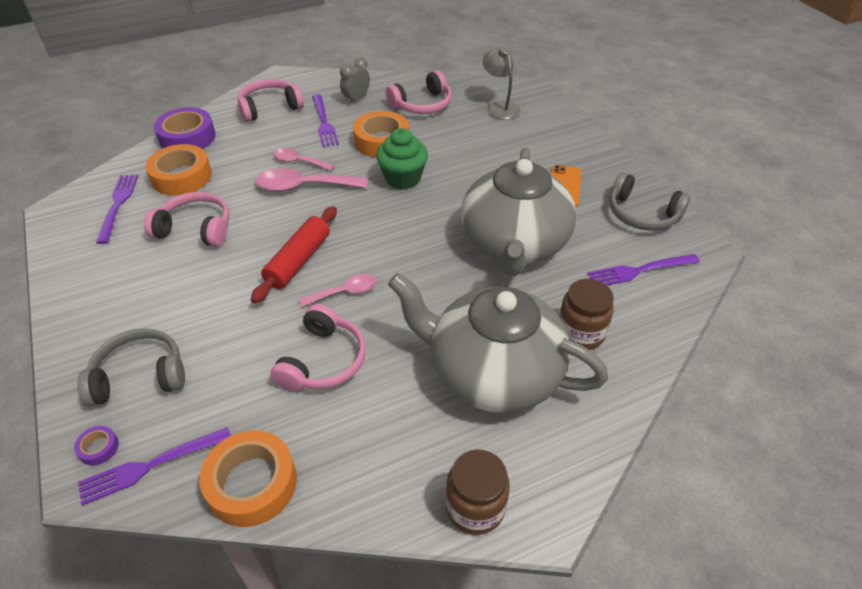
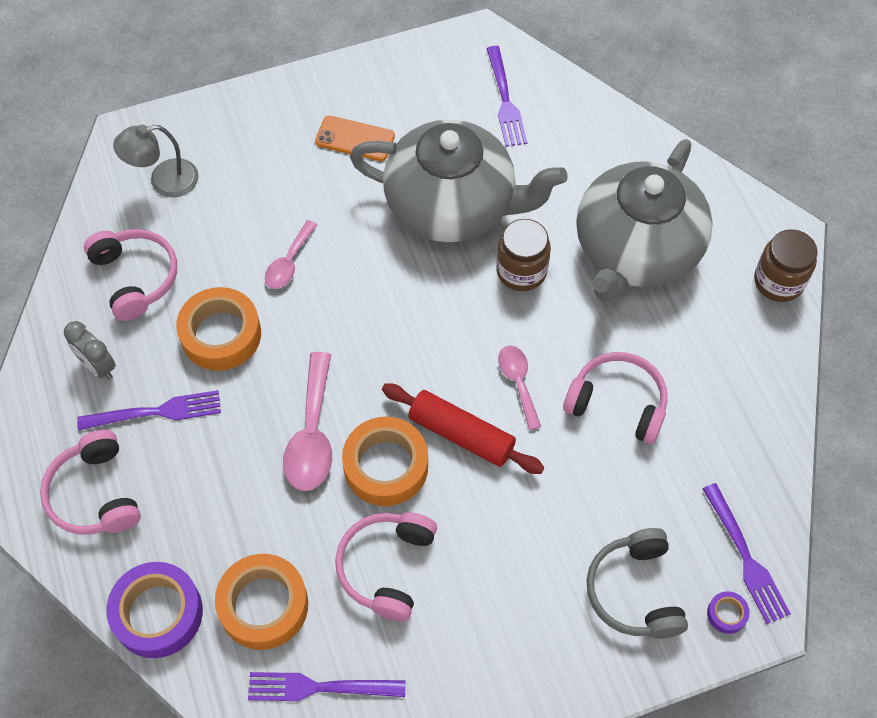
camera: 85 degrees left, 15 degrees up
orange tape [200,430,297,527] -> orange tape moved to [342,417,428,506]
pink spoon [273,148,335,171] -> pink spoon moved to [265,220,318,289]
green cupcake [376,128,428,190] -> none
brown jar [559,279,614,350] -> brown jar moved to [496,219,551,291]
grey headphones [609,172,691,231] -> none

